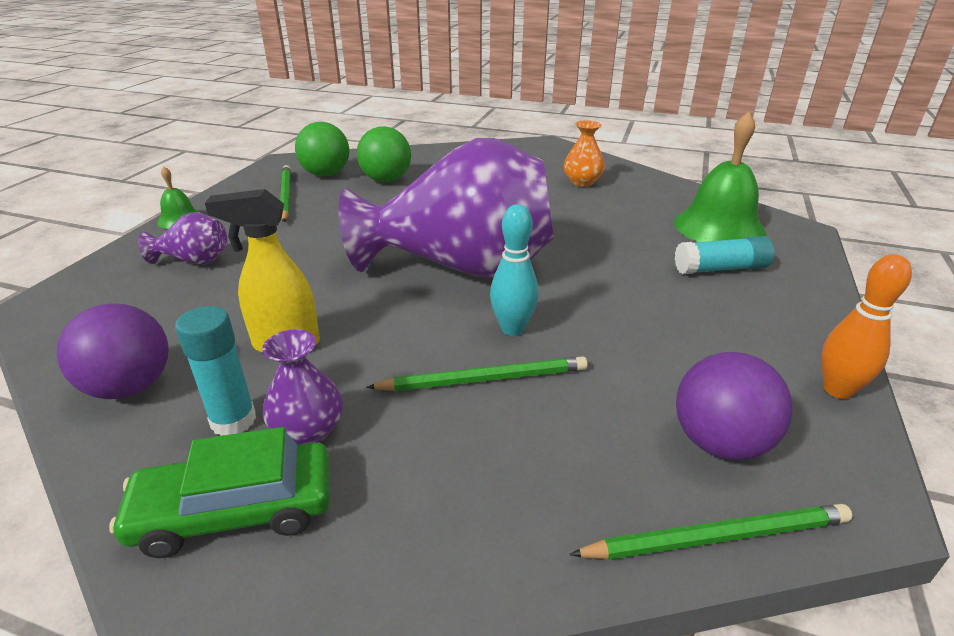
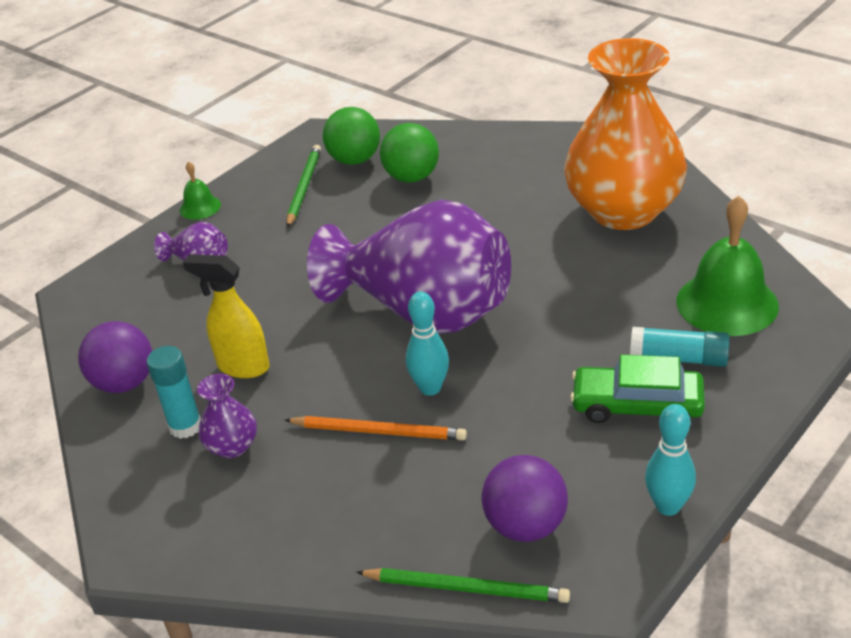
camera: 25 degrees right, 5 degrees up
green car [109,427,330,558] -> green car moved to [570,354,705,423]
green pencil [366,356,587,391] -> orange pencil [285,416,467,440]
orange vase [564,121,605,187] -> orange vase [564,38,687,230], size x2.50
orange bowling pin [822,254,912,399] -> turquoise bowling pin [645,404,696,516]

